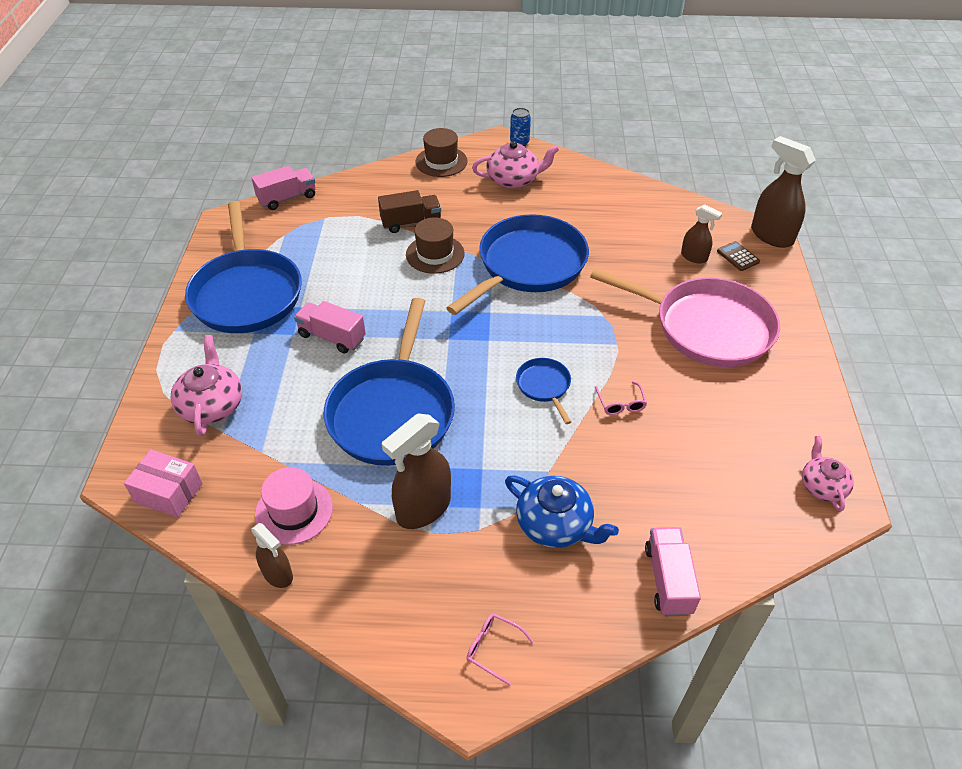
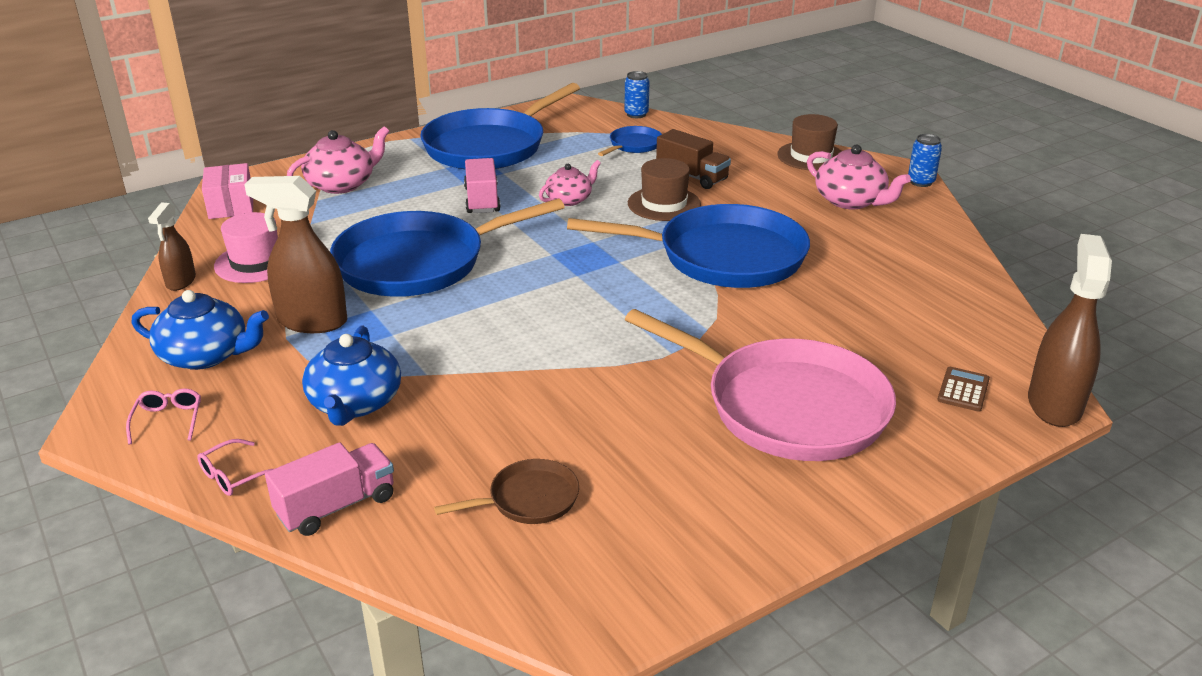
camera: 55 degrees right, 15 degrees down
pink truck [251,166,315,210] -> blue can [624,71,649,118]
blue pan [516,358,571,424] -> blue pan moved to [598,126,662,156]
pink pan [590,268,780,367] -> pink pan turned 45 degrees counterclockwise [625,309,896,461]
pink glasses [595,381,647,415] -> pink glasses moved to [197,439,273,496]
brown spray bottle [681,204,722,263] -> none
pink teapot [802,436,854,512] -> pink teapot moved to [539,160,601,206]
none -> blue teapot [131,290,269,370]
none -> brown pan [434,459,579,524]

